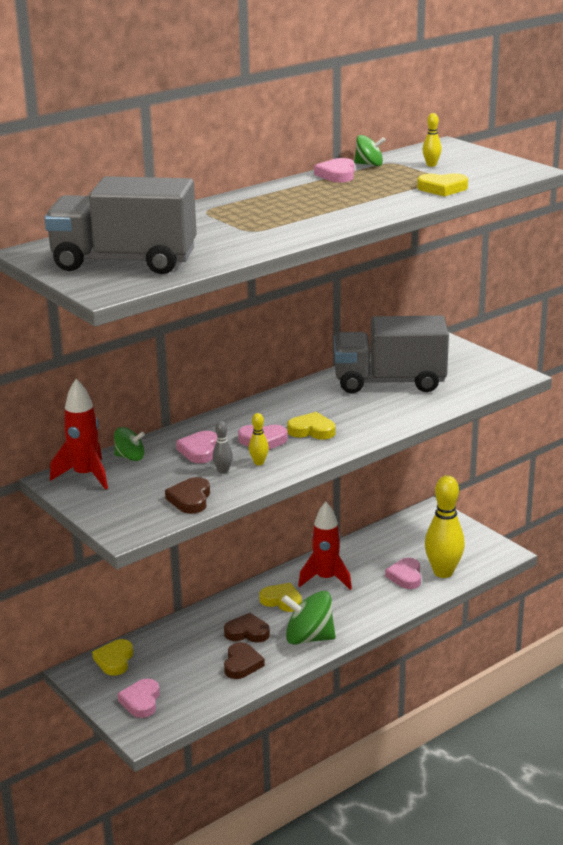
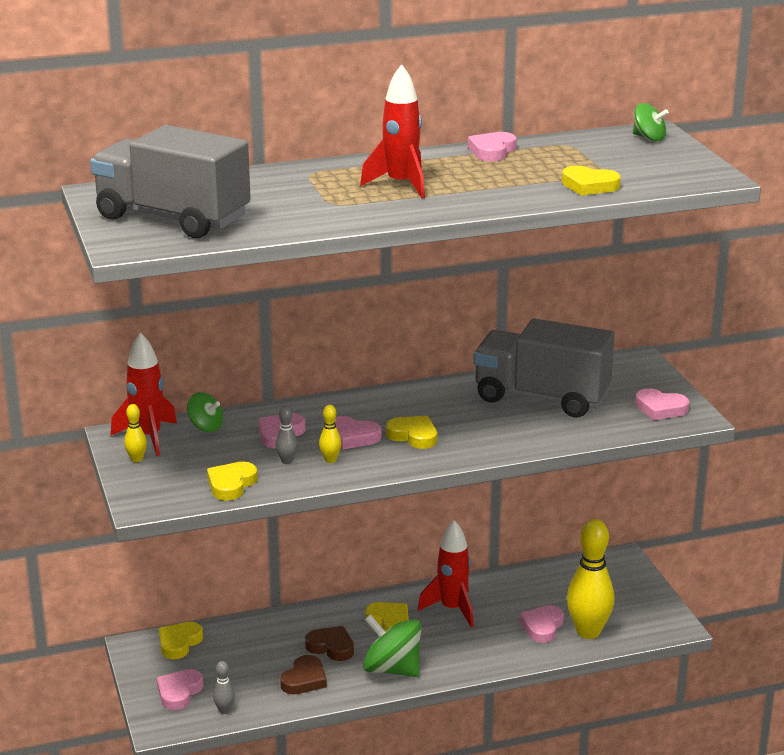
camera: 20 degrees right, 0 degrees up
brown heart [165,477,210,514] -> yellow heart [207,462,258,501]
green spinning top [354,135,386,166] -> green spinning top moved to [633,103,669,141]
yellow bowling pin [423,113,442,167] -> yellow bowling pin moved to [124,404,147,462]
none -> grey bowling pin [213,661,235,714]
none -> red rocket [360,64,425,198]
none -> pink heart [635,388,689,420]

